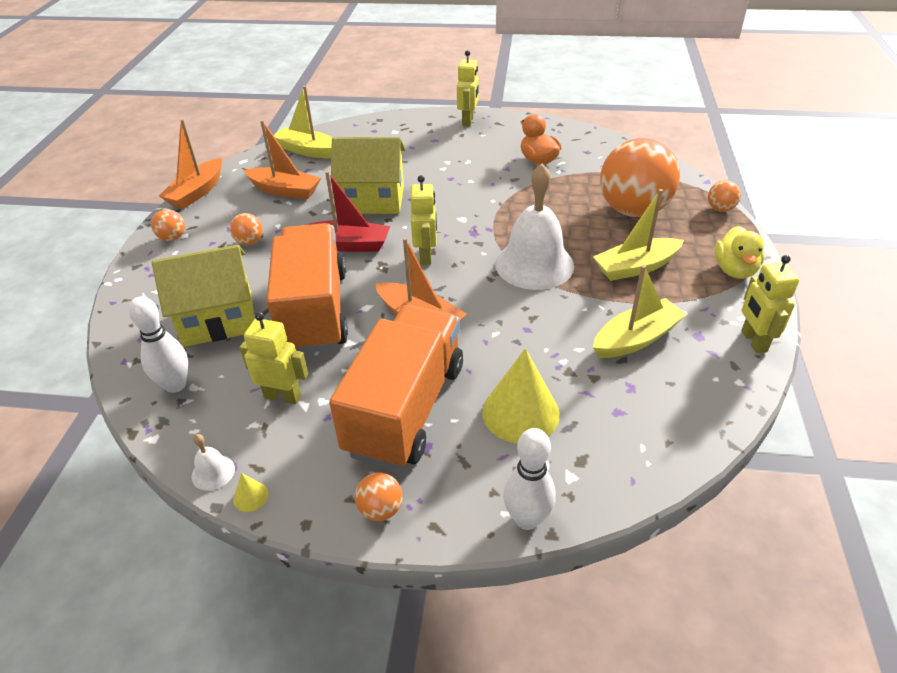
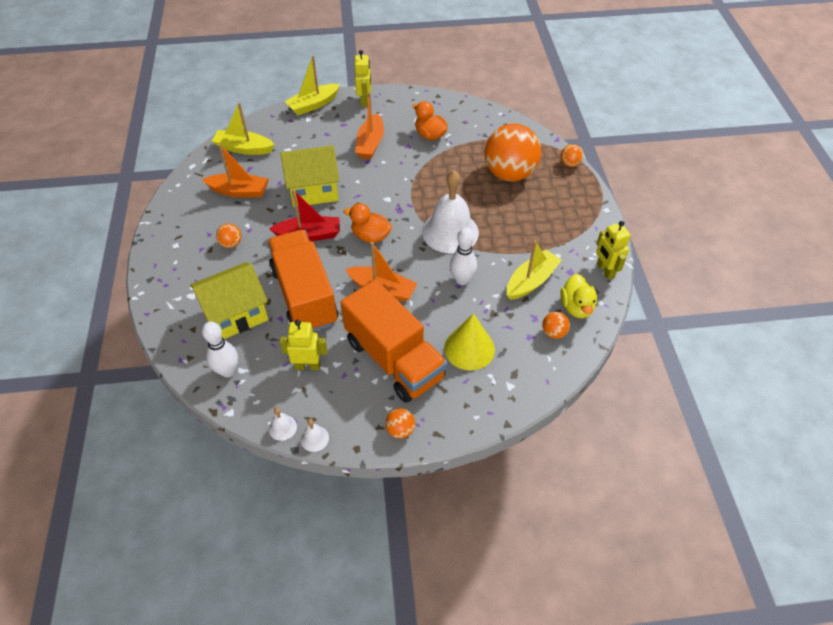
camera: 15 degrees left, 10 degrees up
orange ball [151,209,185,241] -> orange ball moved to [542,312,570,339]
orange boat [159,119,222,209] -> orange boat moved to [355,92,384,159]
yellow cone [233,473,269,512] -> white bell [300,418,329,452]
orange truck [329,305,463,470] -> orange truck turned 135 degrees clockwise [341,280,447,403]
yellow robot [411,175,437,265] -> orange duck [344,203,392,243]
white bowling pin [503,428,556,530] -> white bowling pin moved to [450,227,477,285]
yellow boat [593,189,684,281] -> yellow boat moved to [285,55,340,115]
yellow duck [715,226,764,279] -> yellow duck moved to [560,274,597,319]

